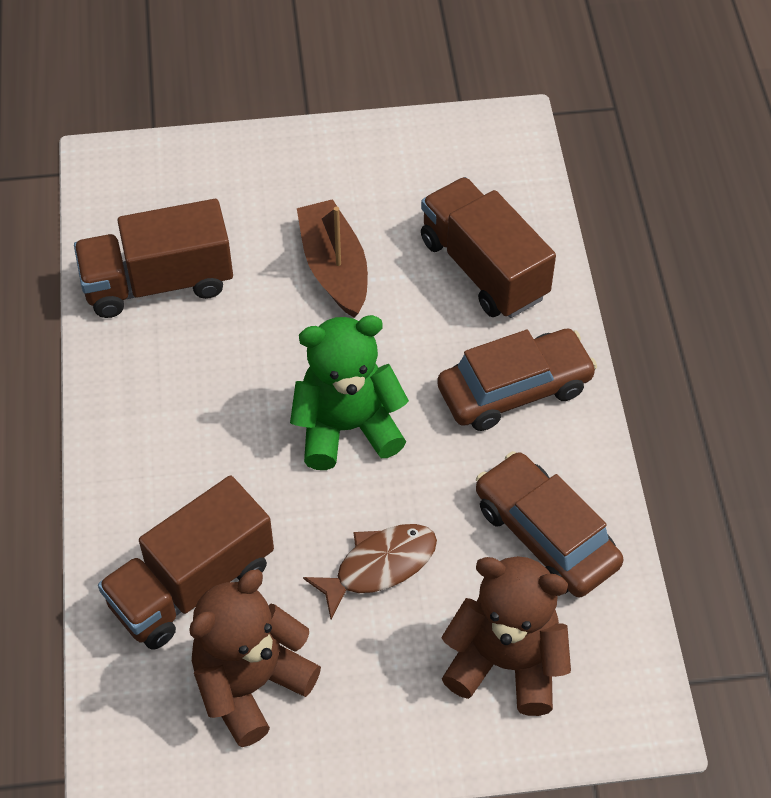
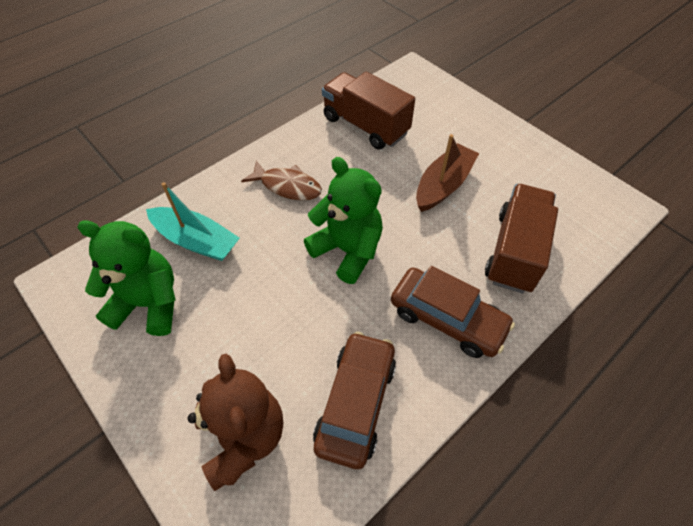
camera: 55 degrees right, 0 degrees up
brown truck [98,475,274,650] -> turquoise boat [146,182,240,261]
brown teddy bear [189,569,321,747] -> green teddy bear [77,220,176,336]
brown fish [303,524,437,619] -> brown fish moved to [241,161,322,200]

